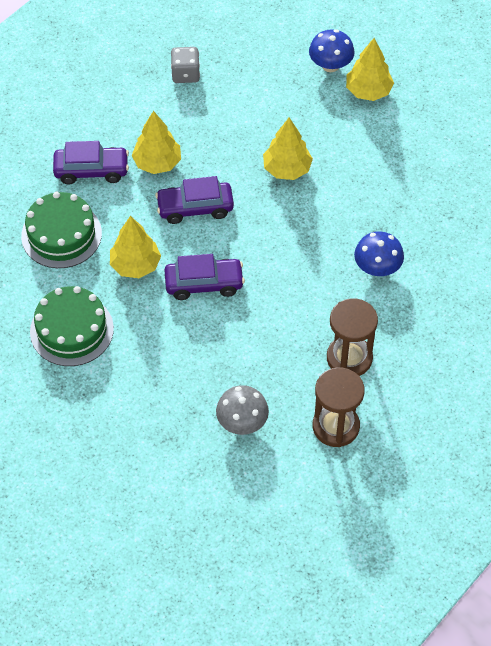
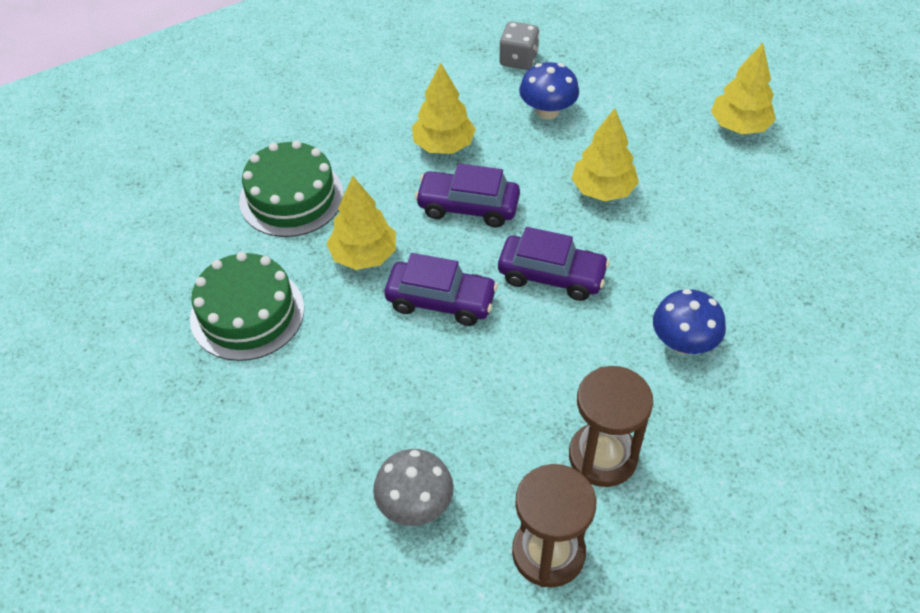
camera: 20 degrees right, 5 degrees down
purple car [53,141,129,185] -> purple car moved to [498,227,610,301]
blue mushroom [309,29,355,72] -> blue mushroom moved to [519,62,579,119]

